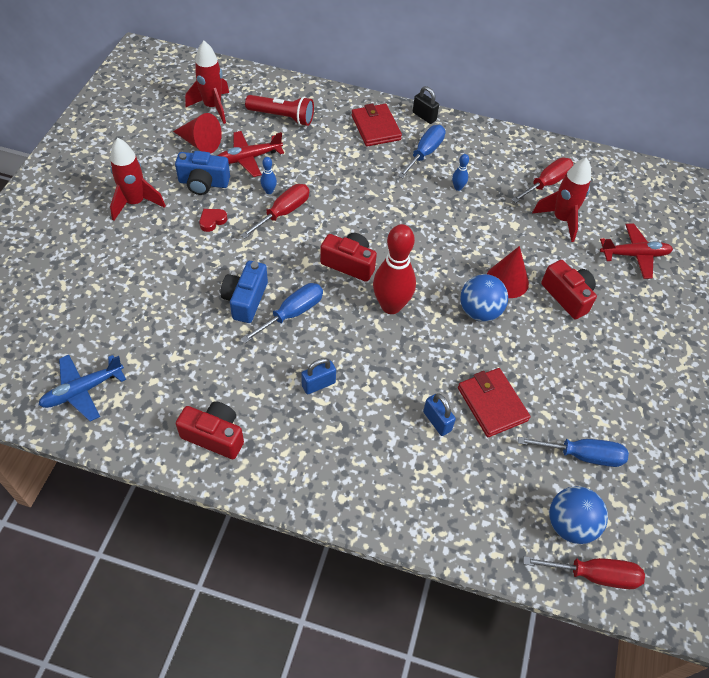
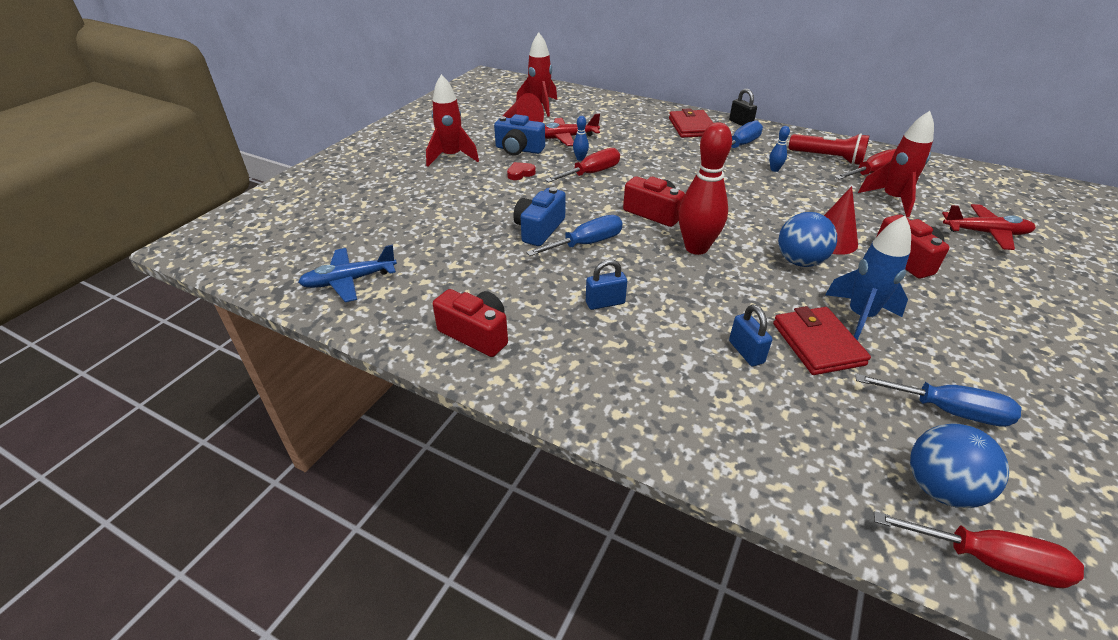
camera: 15 degrees right, 15 degrees down
red flashlight [245,95,314,126] -> red flashlight moved to [789,133,869,165]
none -> blue rocket [825,216,911,340]

